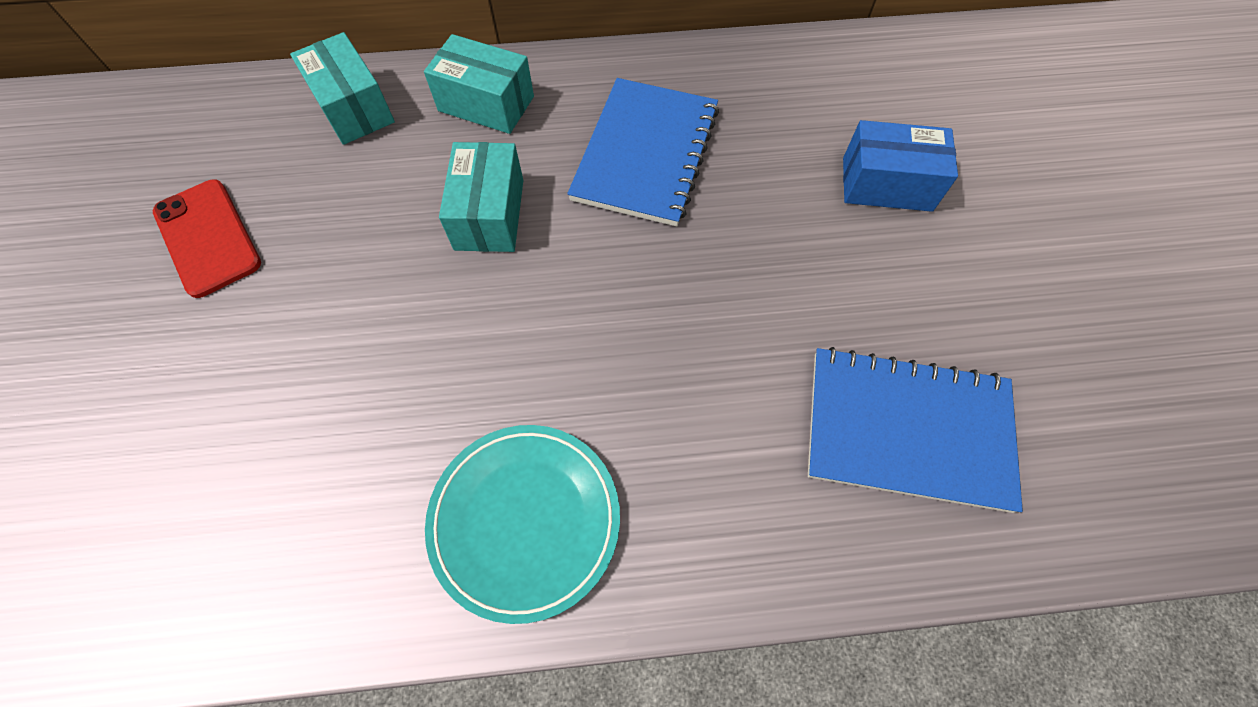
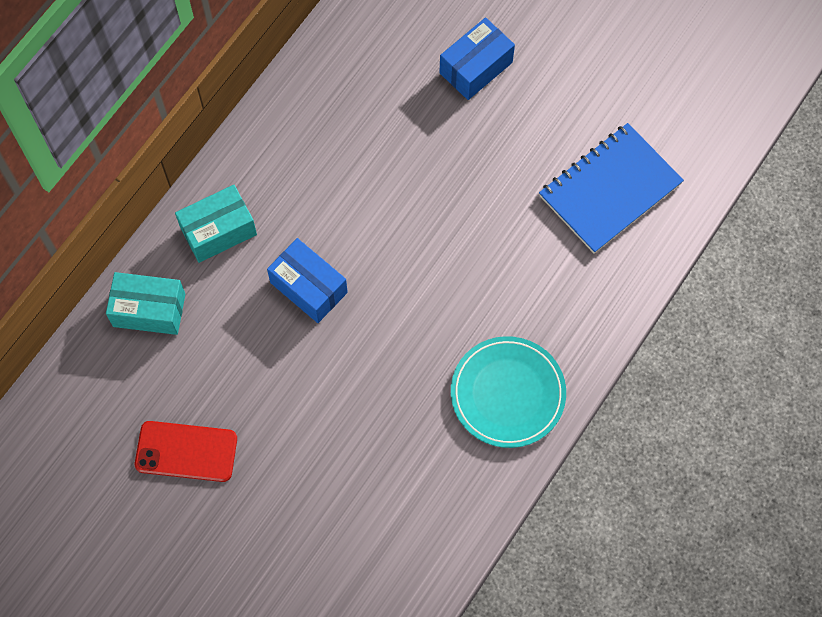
camera: 50 degrees left, 5 degrees up
turquoise box [439,142,523,252] -> blue box [267,238,348,323]
blue notebook [567,78,719,226] -> none

